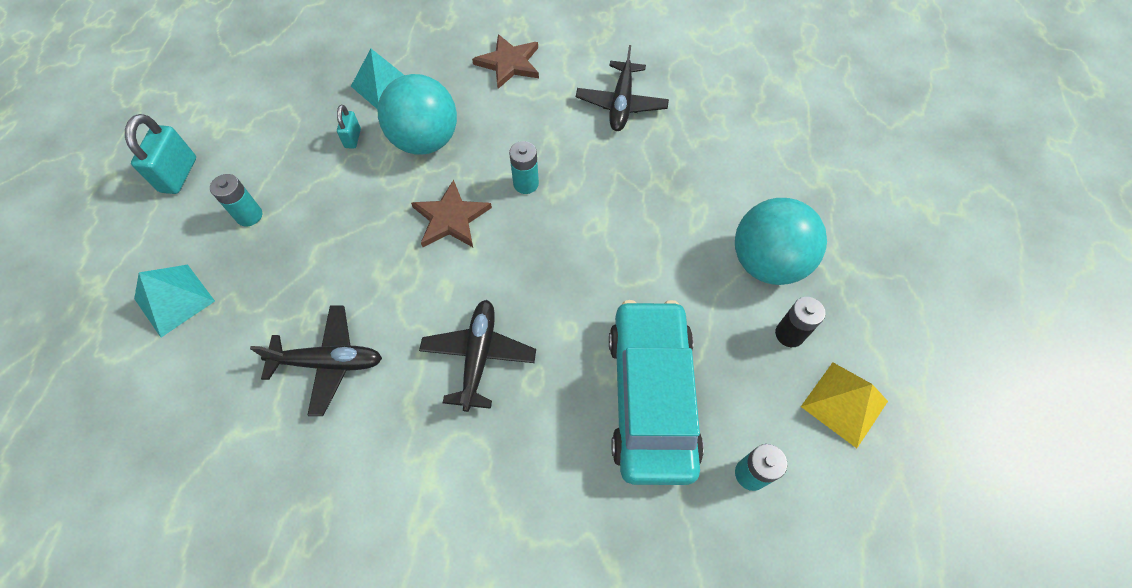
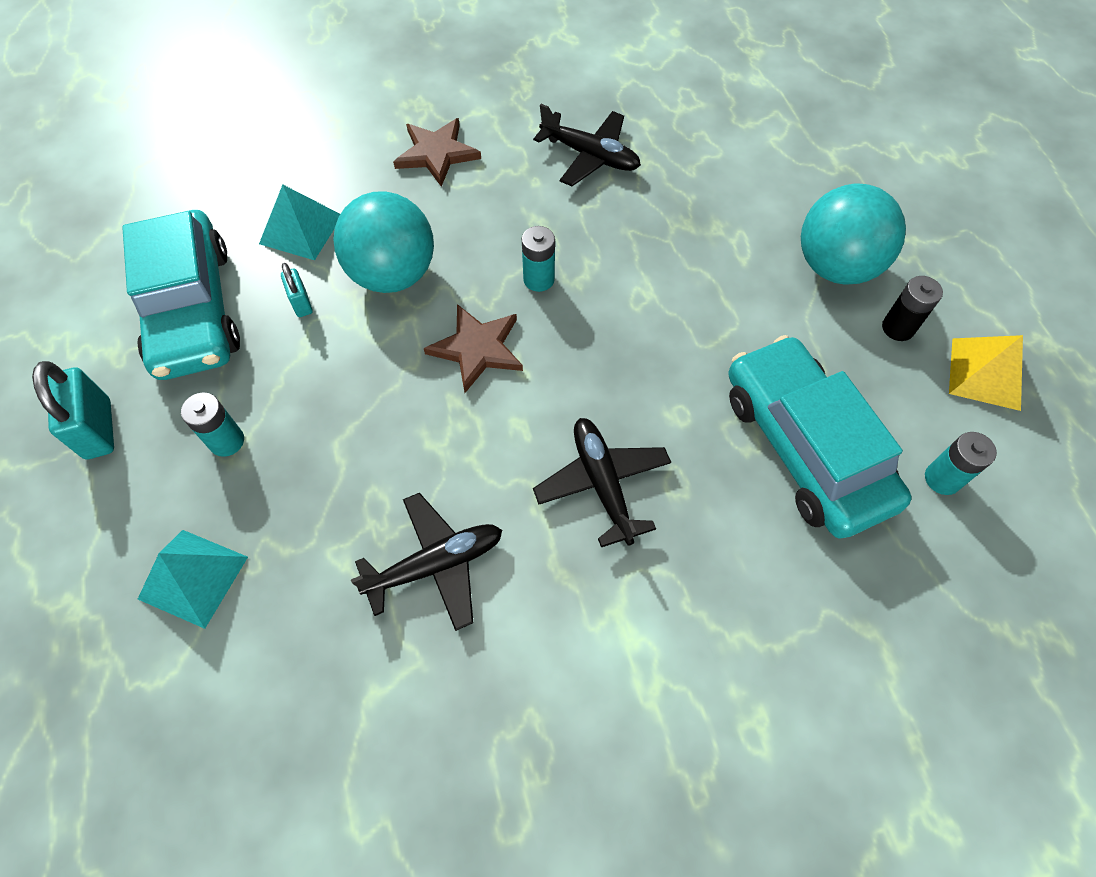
camera: 25 degrees left, 0 degrees up
black plane [576,45,669,131] -> black plane turned 45 degrees counterclockwise [533,104,641,186]
none -> turquoise car [122,210,240,380]

